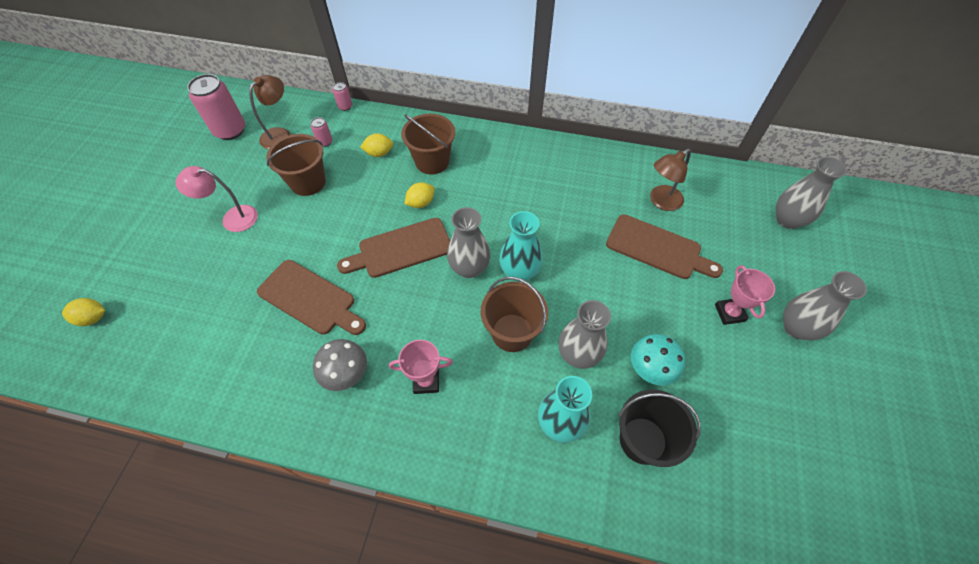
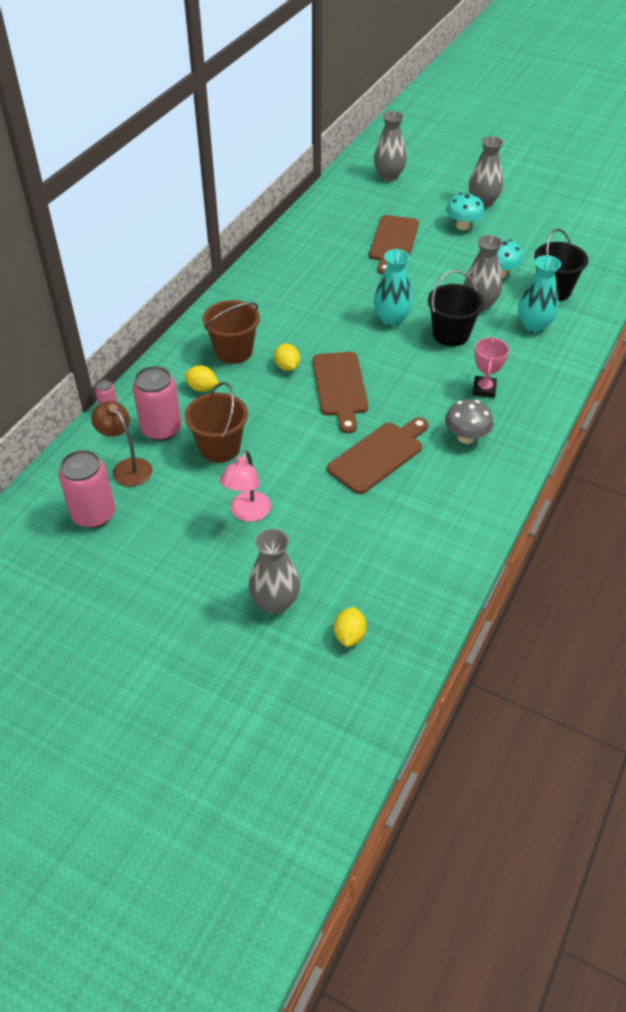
camera: 75 degrees left, 10 degrees down
pink can [311,117,332,147] -> pink can [132,366,181,441], size x2.16
yellow lemon [360,133,393,157] -> yellow lemon turned 75 degrees counterclockwise [184,365,219,392]
grey vase [447,207,490,278] -> grey vase moved to [249,529,300,614]
brown bucket [481,277,548,352] -> black bucket [428,270,484,346]
brown cutting board [606,214,723,279] -> brown cutting board turned 150 degrees clockwise [369,215,419,274]
brown lamp [650,149,691,211] -> none
pink trophy [715,265,775,325] -> turquoise mushroom [446,193,484,230]

